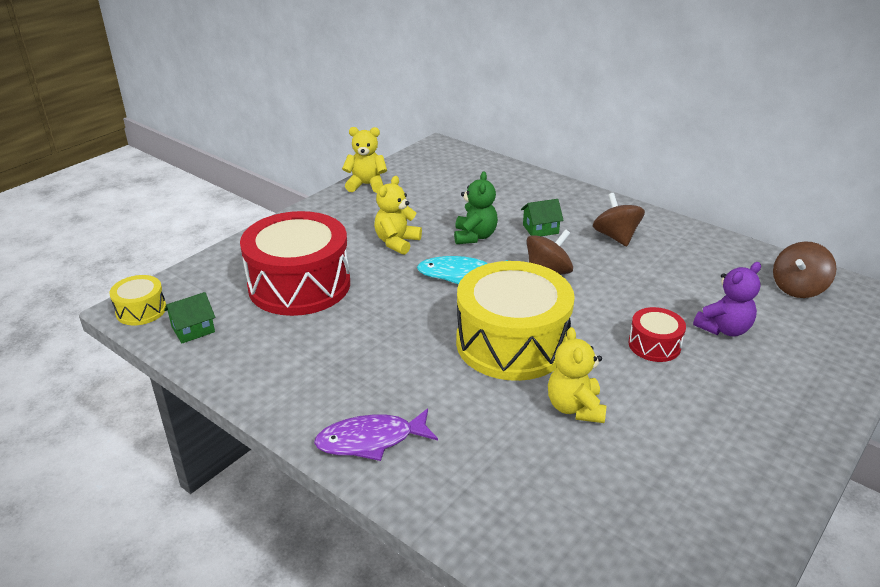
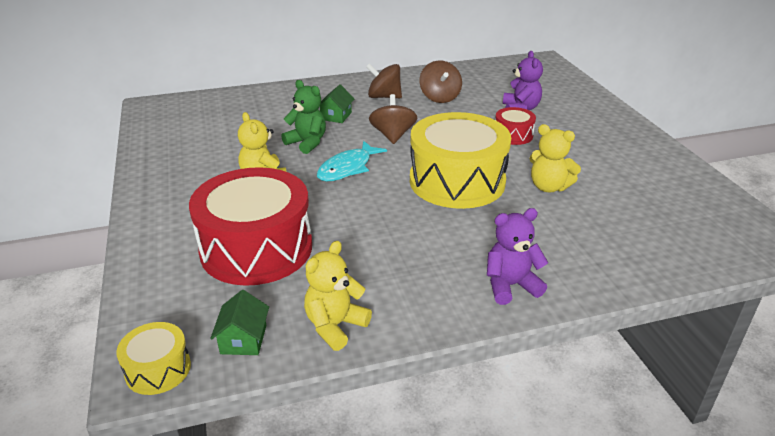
camera: 55 degrees left, 0 degrees up
purple fish [314,408,438,461] -> purple teddy bear [487,208,548,305]
yellow teddy bear [342,127,387,193] -> yellow teddy bear moved to [304,241,372,351]
brown spinning top [773,241,837,298] -> brown spinning top moved to [420,60,462,103]

